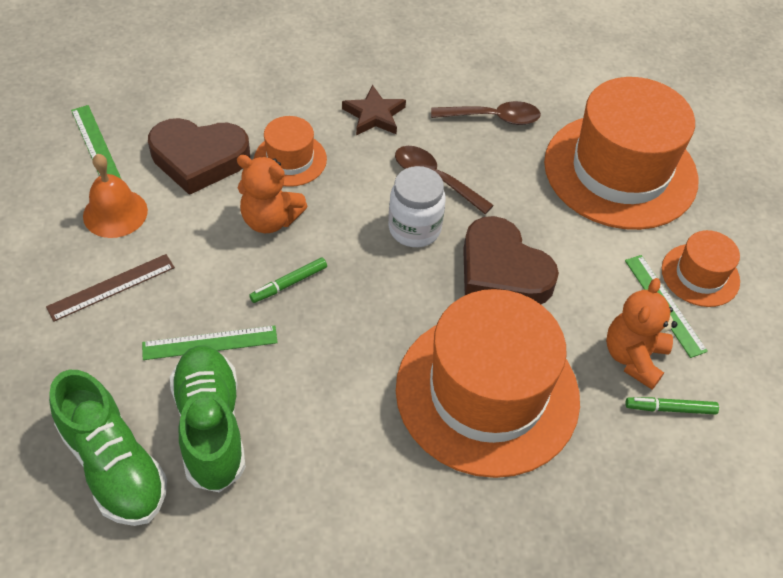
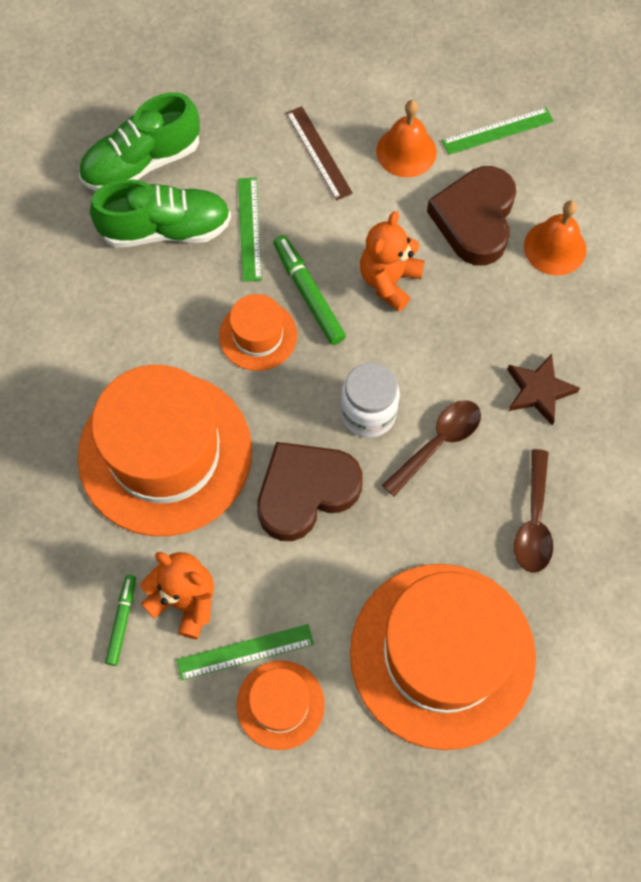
camera: 100 degrees right, 15 degrees up
green marker [249,258,327,303] -> green marker [273,235,346,345], size x1.58
orange hat [254,116,327,187] -> orange hat moved to [219,294,297,371]
none -> orange bell [524,201,586,276]

